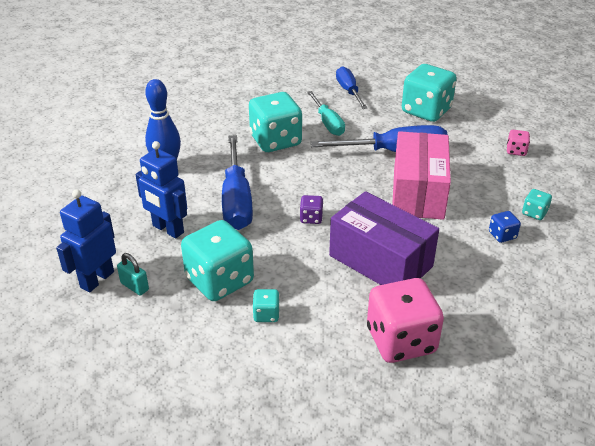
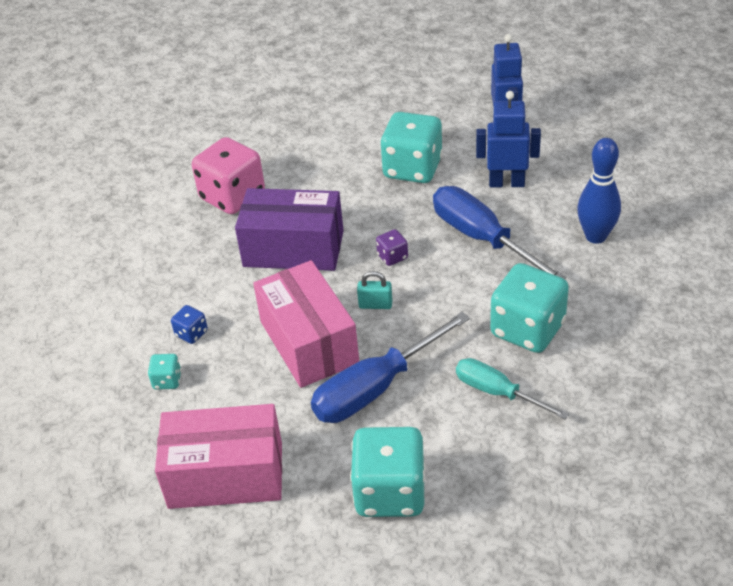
camera: 150 degrees right, 5 degrees up
turquoise padlock [117,253,149,295] -> turquoise padlock moved to [357,271,392,309]
turquoise dice [252,289,280,322] -> none
blue screwdriver [336,66,367,109] -> none
pink dice [507,130,530,156] -> pink box [155,404,282,509]

